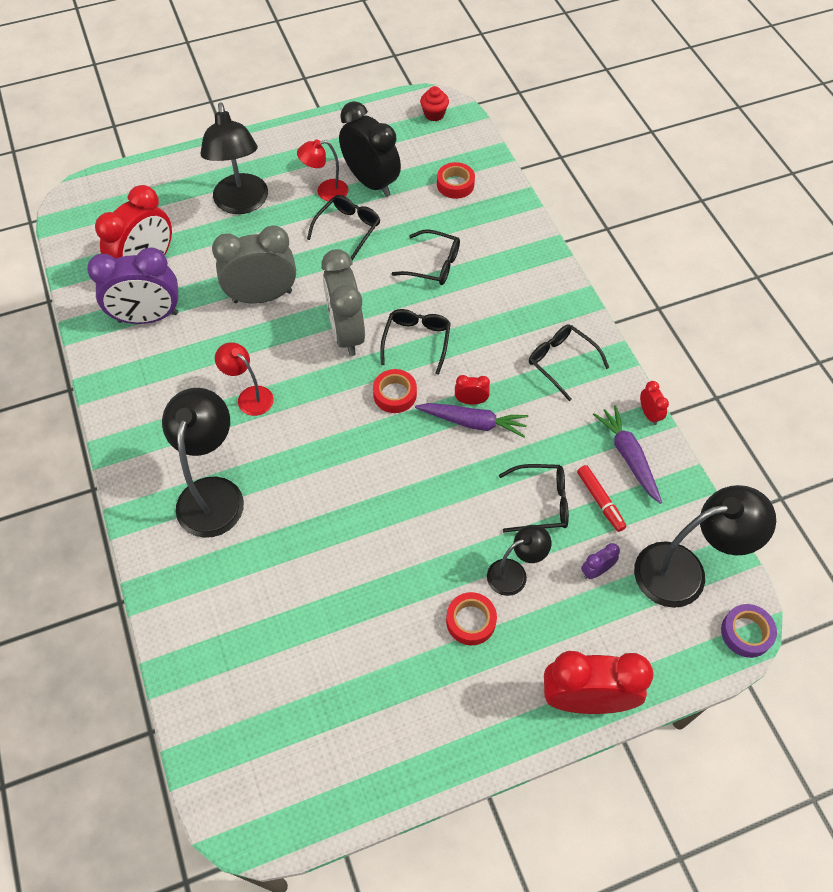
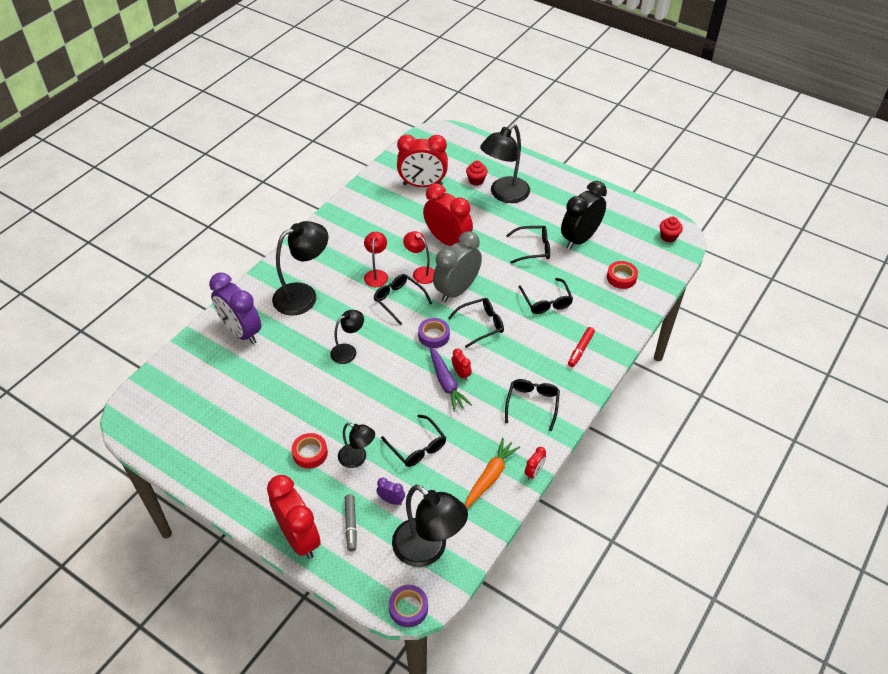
camera: 55 degrees right, 10 degrees down
purple clock [87,247,178,324] -> purple clock moved to [209,273,261,344]
grey clock [212,225,296,304] -> red clock [423,183,473,246]
red lamp [297,139,348,201] -> red lamp moved to [403,231,435,284]
black clock [339,101,401,197] -> black clock turned 150 degrees counterclockwise [561,181,607,249]
red tape [373,369,417,413] -> purple tape [418,318,450,348]
red marker [577,465,626,532] -> red marker moved to [568,327,595,367]
purple carrot [593,405,662,504] -> orange carrot [465,438,520,508]
none -> black lamp [330,310,364,364]
none -> grey marker [345,494,357,552]
none -> black glasses [373,274,432,325]
none -> red cupcake [466,161,488,185]

